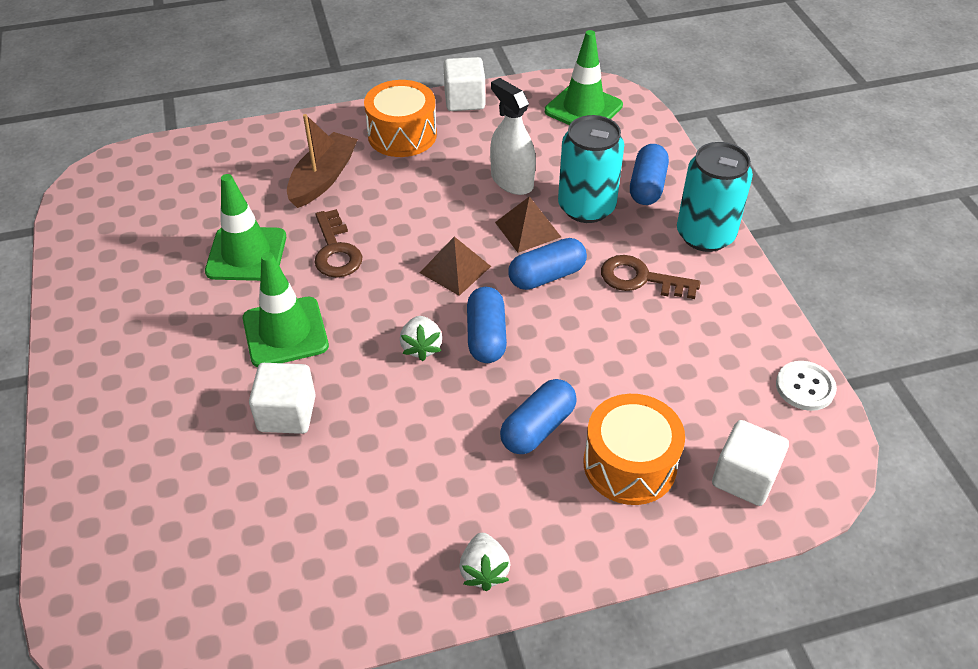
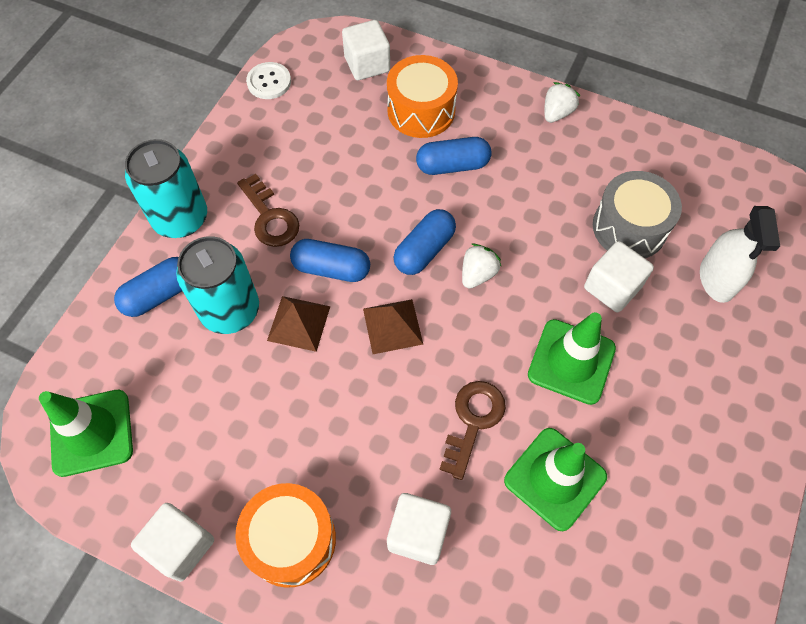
camera: 140 degrees left, 15 degrees up
brown boat [287,114,358,208] -> white cube [387,493,451,565]
white spray bottle [490,78,536,195] -> white spray bottle moved to [700,206,780,303]
none -> grey drum [593,171,682,258]

